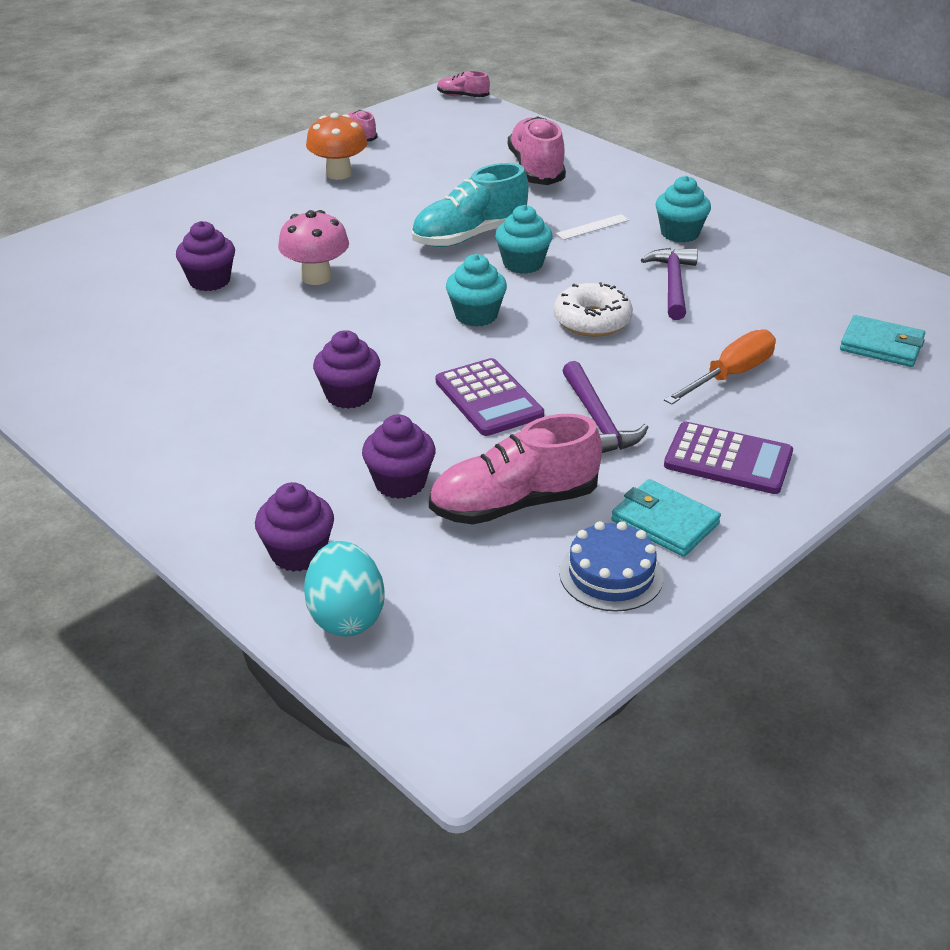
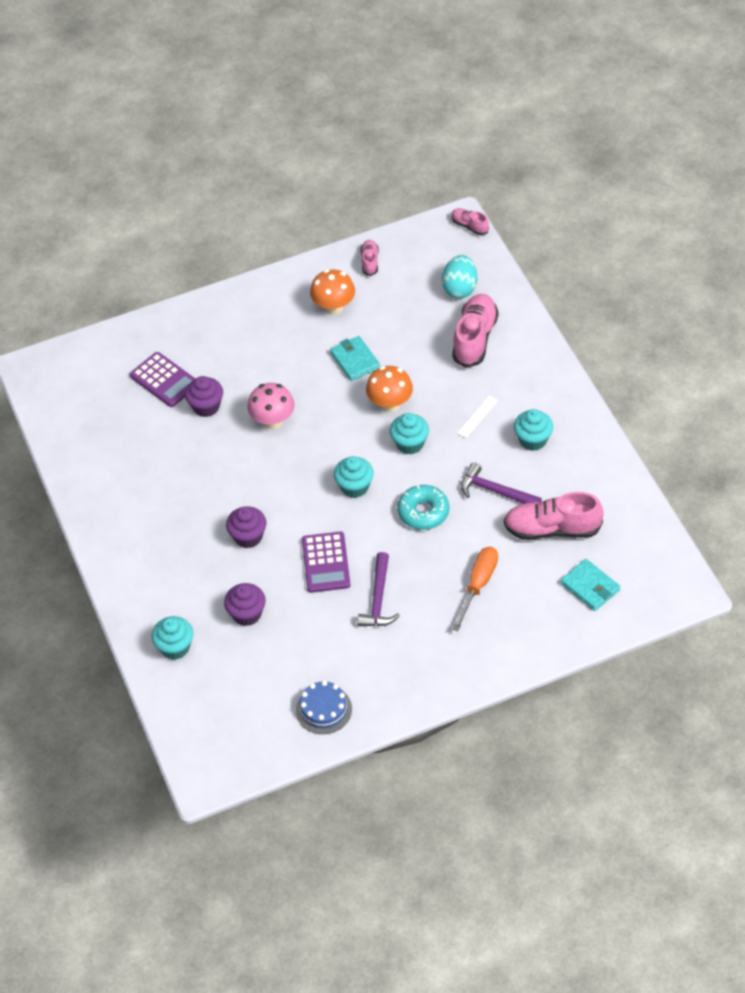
camera: 25 degrees right, 15 degrees up
purple cupcake [255,482,334,572] -> turquoise cupcake [152,616,193,660]
turquoise egg [304,541,385,636] -> turquoise egg moved to [442,255,477,299]
turquoise shoe [411,163,529,247] -> orange mushroom [366,366,413,412]
pink shoe [429,414,602,524] -> pink shoe moved to [504,492,604,540]
white donut [554,282,633,337] -> turquoise donut [397,485,449,530]
white ruler [556,214,630,240] -> white ruler turned 45 degrees counterclockwise [457,396,498,438]
turquoise wallet [611,479,721,557] -> turquoise wallet moved to [330,336,380,381]
purple hammer [641,248,698,320] -> purple hammer turned 90 degrees counterclockwise [461,462,542,504]
orange screwdriver [664,329,776,405] -> orange screwdriver turned 45 degrees counterclockwise [452,547,498,631]
purple calculator [664,422,793,494] -> purple calculator moved to [130,352,195,407]

